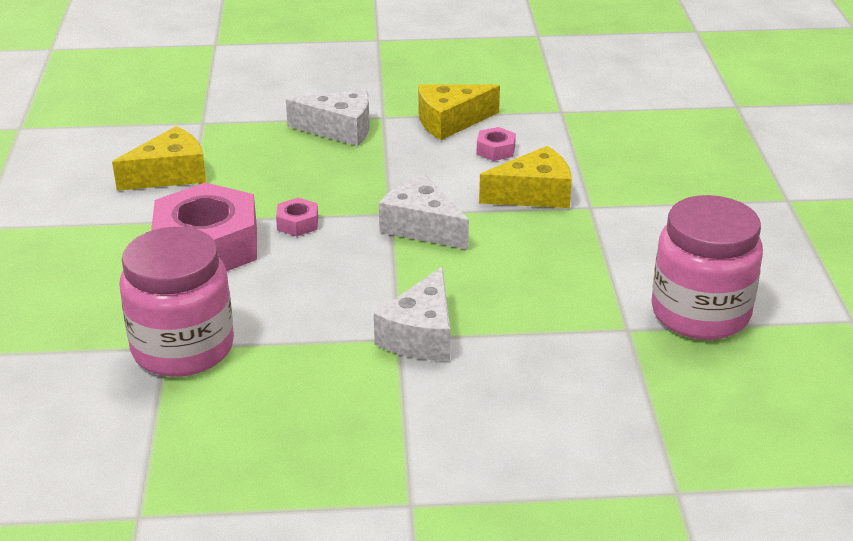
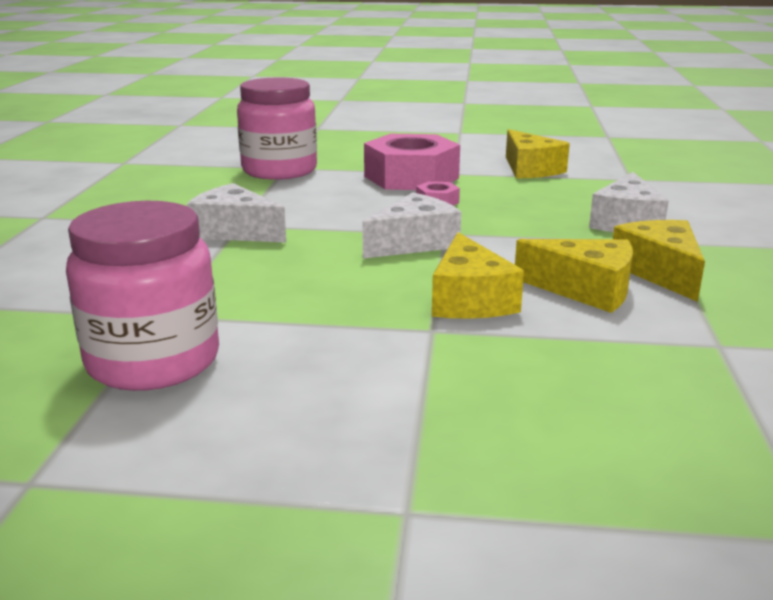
camera: 100 degrees right, 10 degrees down
pink nut [476,127,516,161] -> yellow cheese [515,239,633,313]

